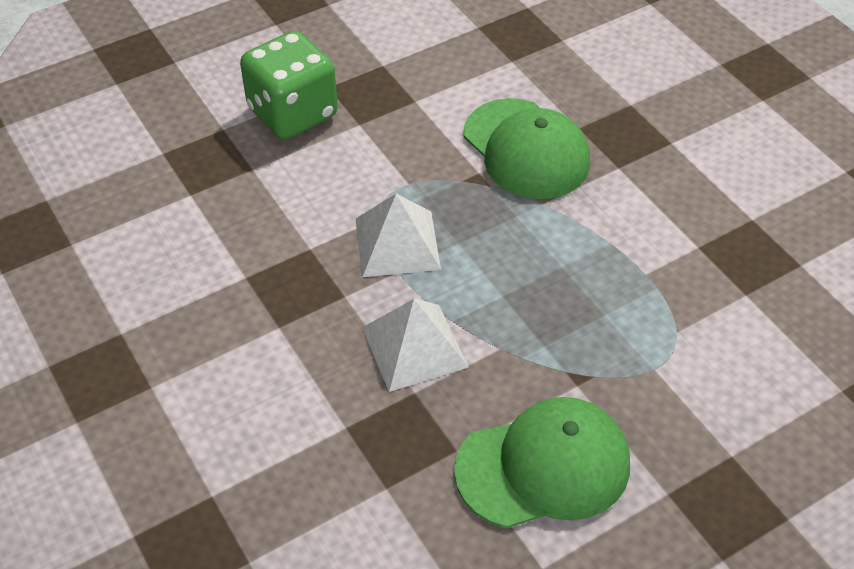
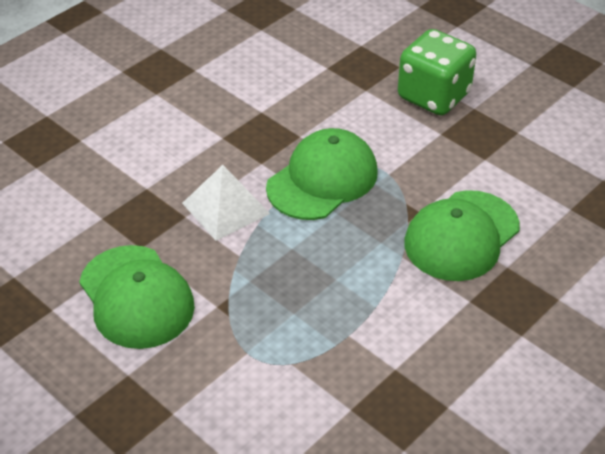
camera: 75 degrees right, 5 degrees down
white pyramid [356,194,441,277] -> green cap [266,128,378,220]

